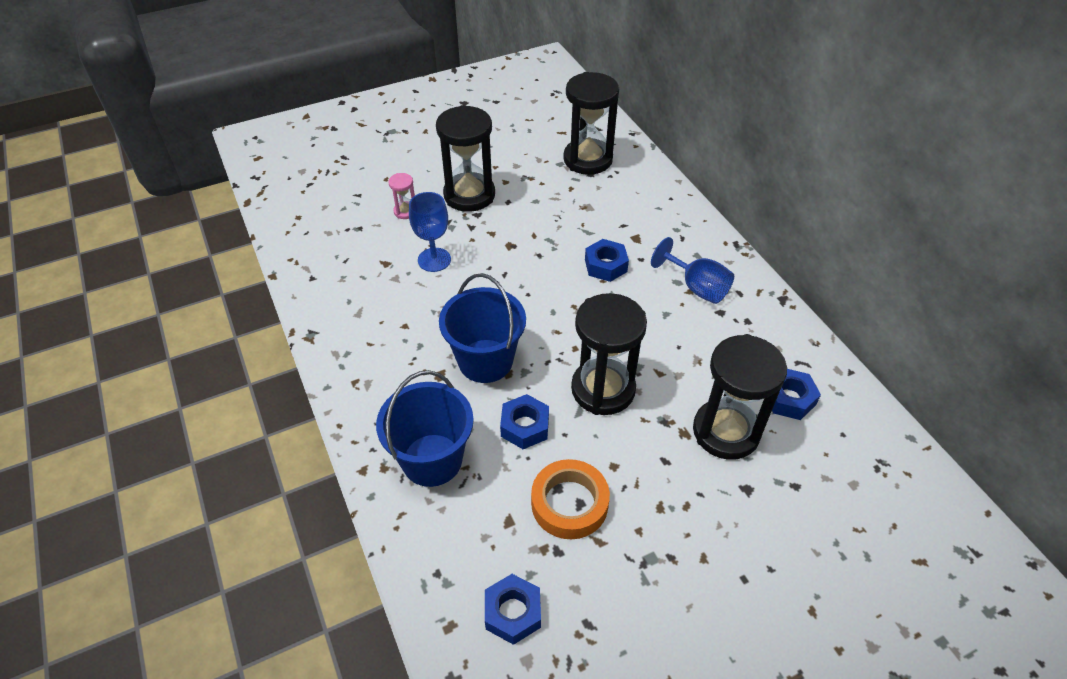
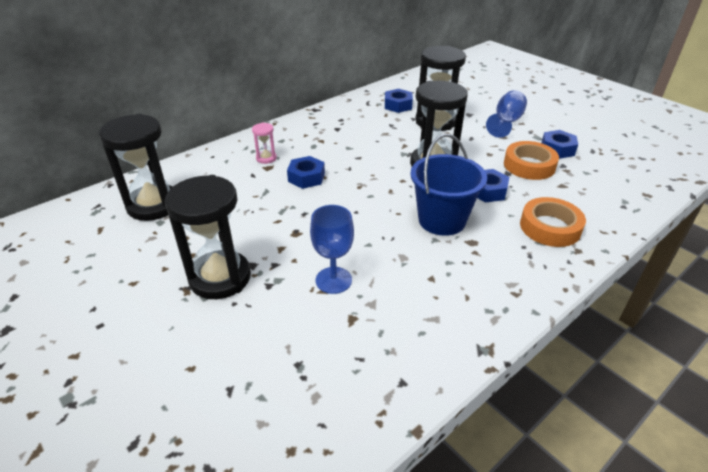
camera: 105 degrees left, 10 degrees down
blue bucket [376,370,474,487] -> orange tape [520,197,586,247]
pink hourglass [388,173,415,219] -> pink hourglass moved to [252,123,277,164]
blue nut [485,574,541,645] -> blue nut moved to [541,130,578,159]
blue goblet [651,237,734,304] -> blue goblet moved to [486,90,527,138]

